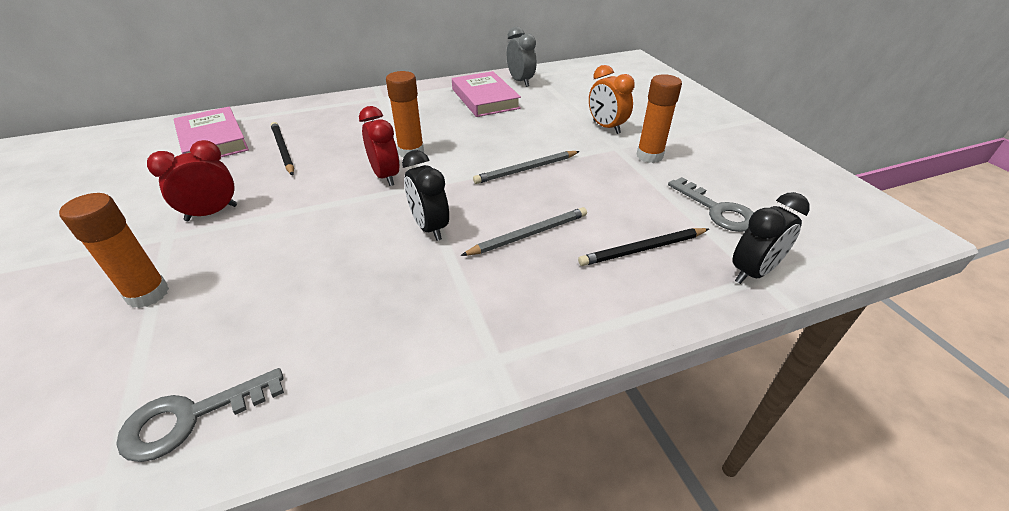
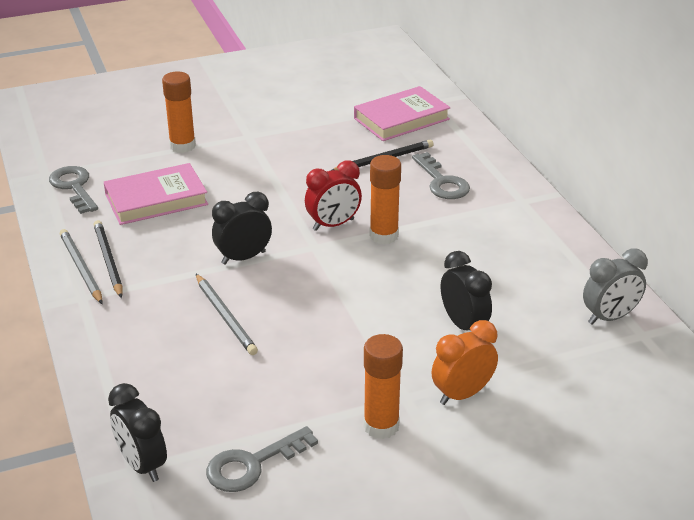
camera: 90 degrees right, 5 degrees down
red clock [147,140,237,221] -> none
pink book [452,71,521,117] -> pink book moved to [104,163,208,225]
grey pencil [473,151,580,184] -> grey pencil moved to [60,229,103,304]
black pencil [578,228,709,266] -> black pencil moved to [94,220,123,298]
none -> grey key [412,152,470,199]
none -> black clock [441,251,492,330]

